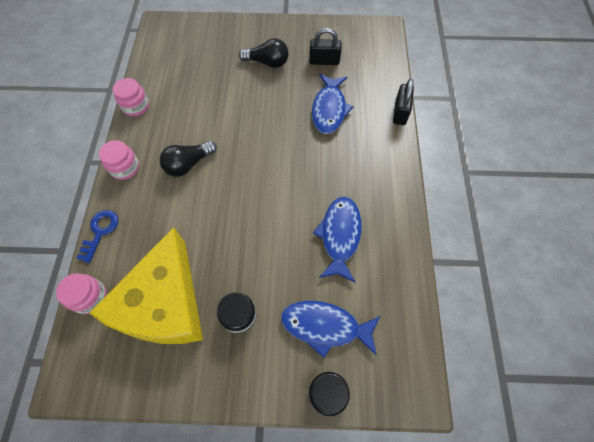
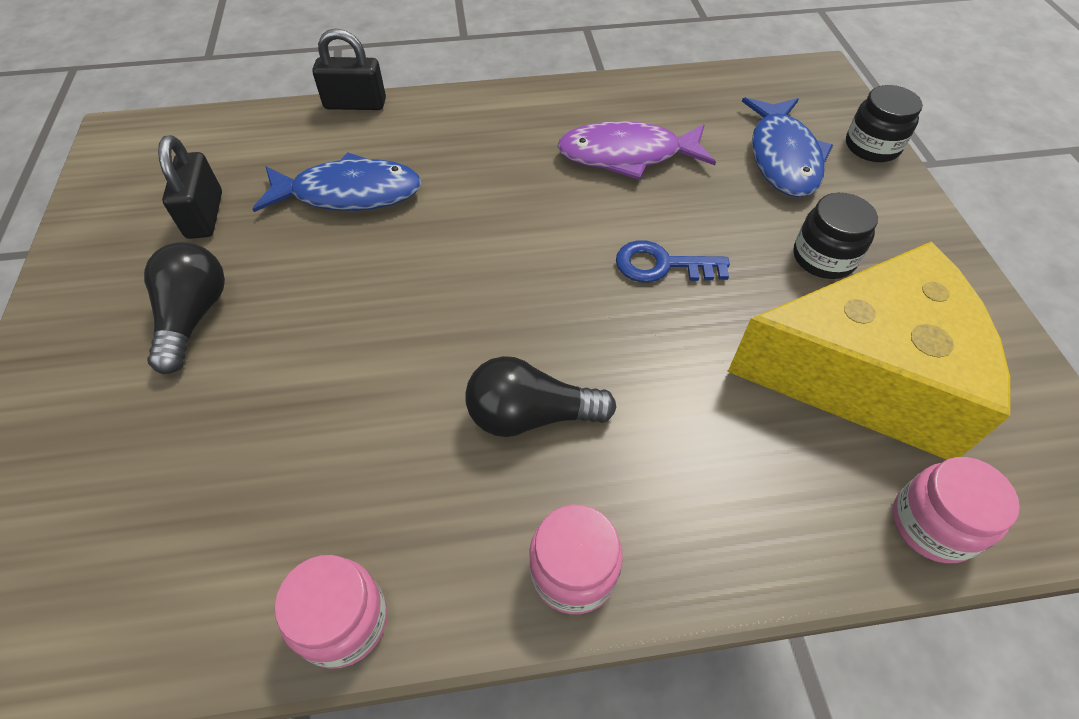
camera: 100 degrees left, 10 degrees down
blue key [77,210,118,263] -> blue key moved to [616,240,730,282]
black light bulb [159,141,217,177] -> black light bulb turned 135 degrees clockwise [466,356,616,437]
blue fish [313,197,362,282] -> purple fish [557,121,716,180]

